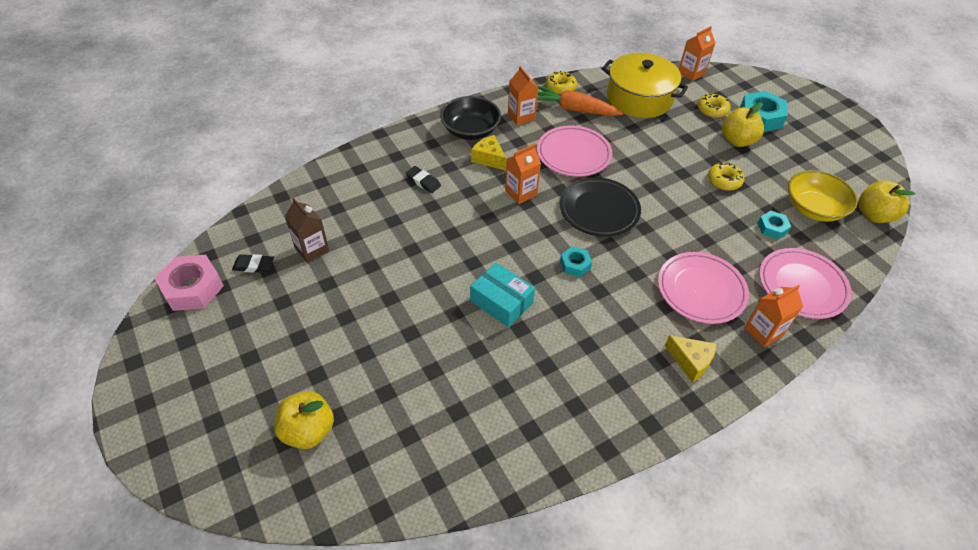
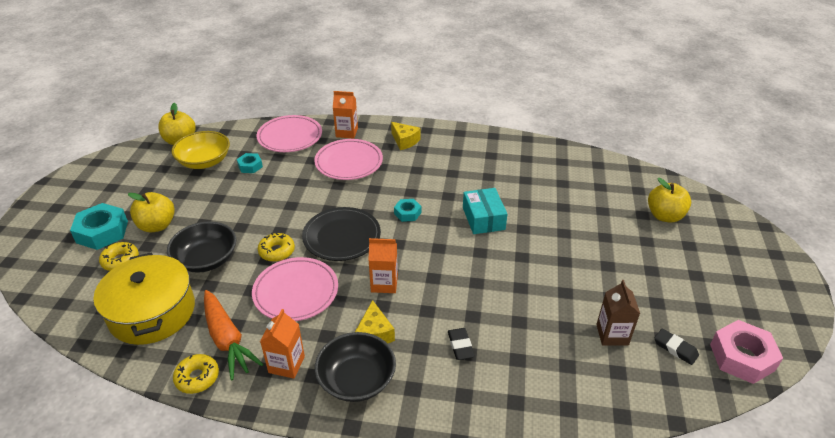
camera: 140 degrees left, 10 degrees down
yellow cheese [665,335,717,382] -> yellow cheese turned 150 degrees clockwise [391,122,421,150]
orange carton [679,26,715,81] -> none
yellow donut [708,162,744,191] -> yellow donut moved to [258,233,295,262]
none -> black bowl [167,221,236,273]

